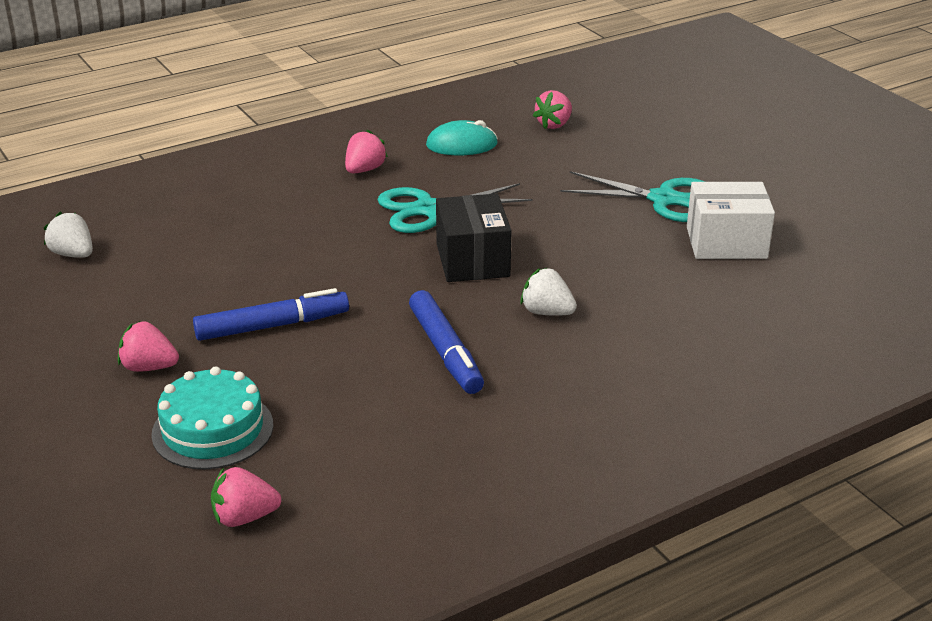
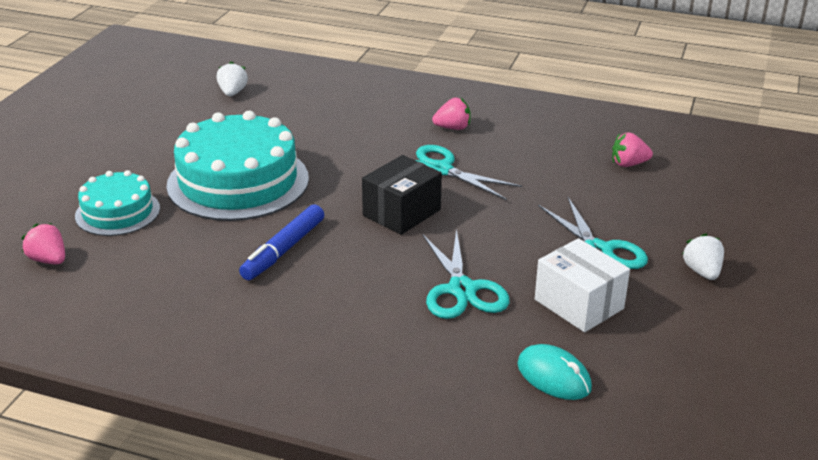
camera: 50 degrees right, 0 degrees up
pink strawberry [118,321,179,372] -> none
blue marker [193,288,349,341] -> turquoise cake [166,111,309,221]
turquoise mouse [426,120,498,155] -> turquoise mouse moved to [517,344,592,400]
white strawberry [520,268,577,316] -> white strawberry moved to [682,234,724,280]
none -> turquoise scissors [422,229,510,319]

